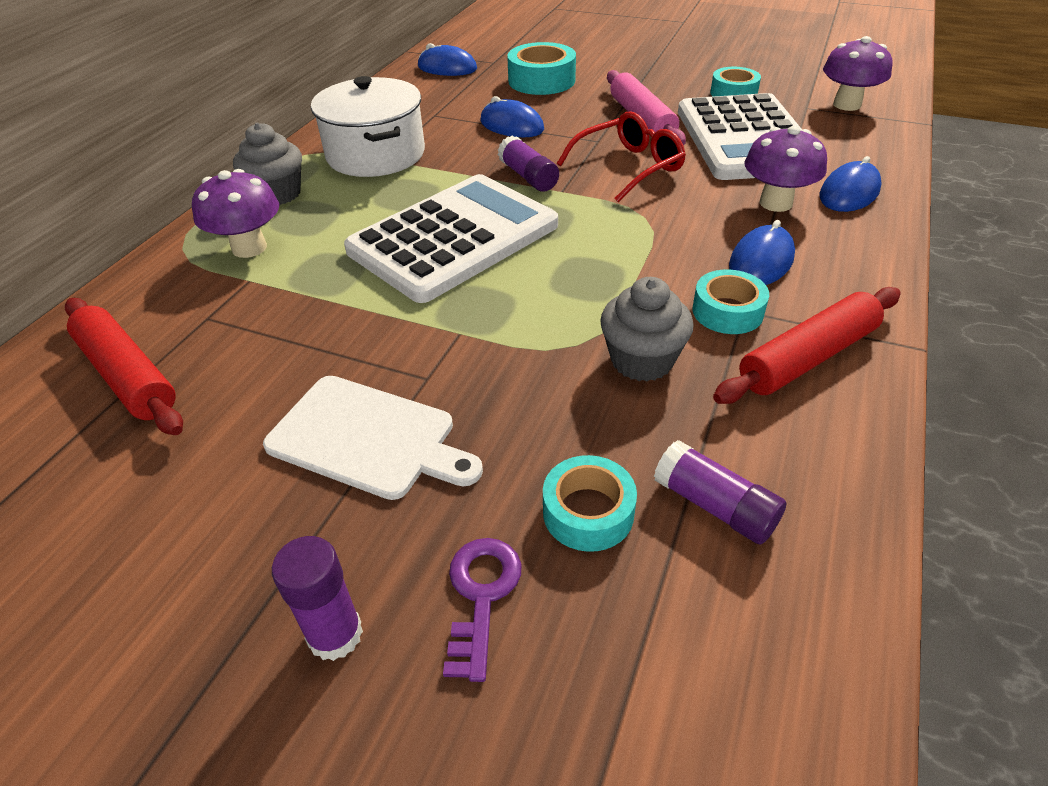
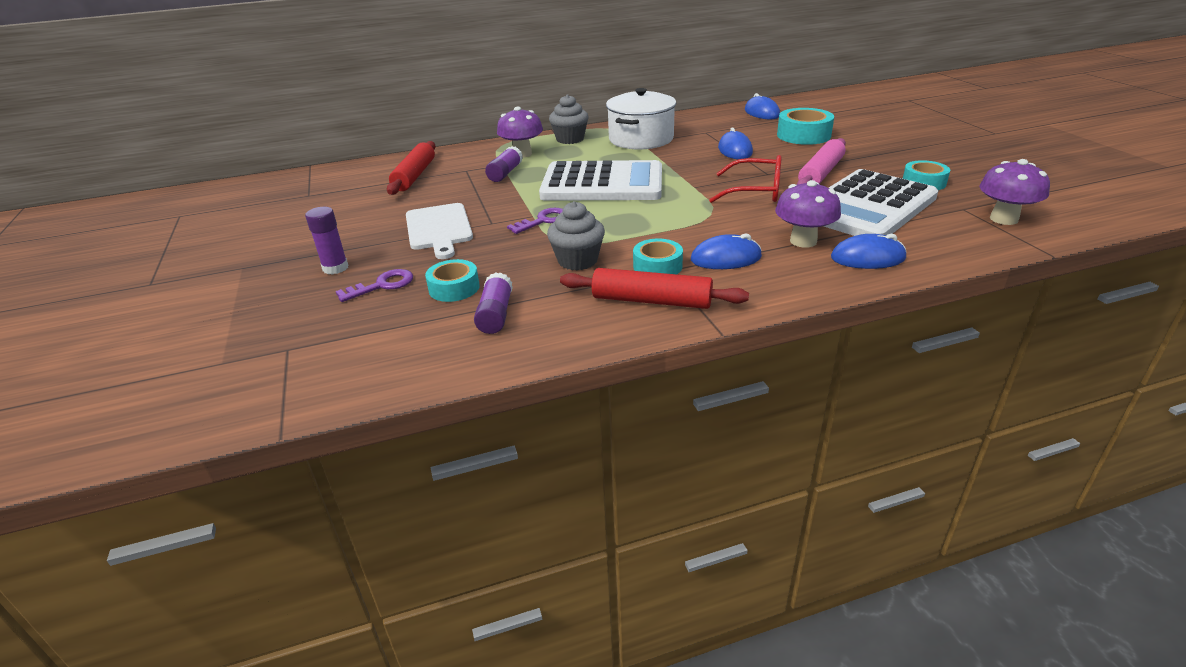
camera: 50 degrees right, 10 degrees down
purple glue stick [498,135,559,192] -> purple glue stick moved to [485,146,523,182]
none -> purple key [507,208,563,234]

